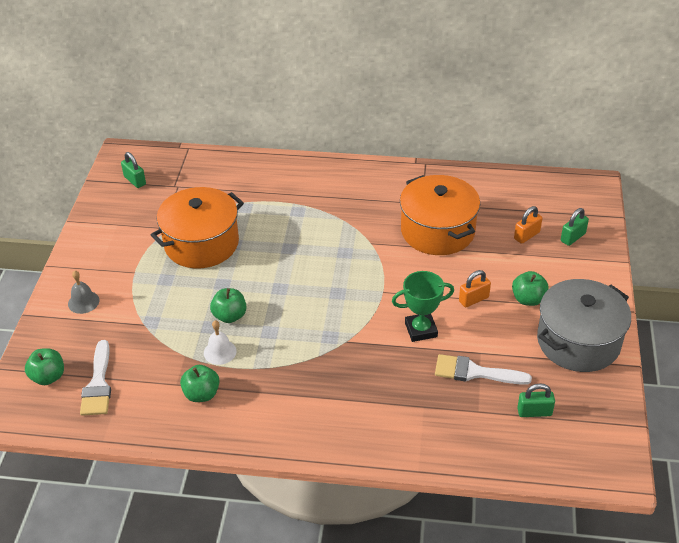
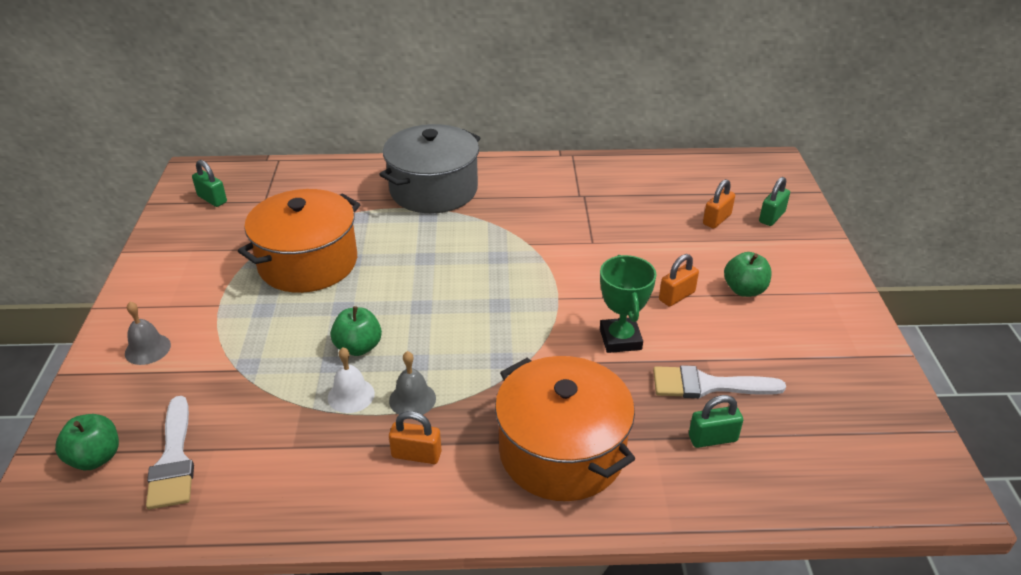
camera: 10 degrees left, 5 degrees down
green apple [180,365,220,402] -> none
green trophy [392,271,454,342] -> green trophy turned 75 degrees counterclockwise [600,255,656,353]
orange pot [400,175,480,255] -> orange pot moved to [495,356,635,501]
green padlock [517,383,555,417] -> green padlock moved to [689,395,743,448]
grey pot [537,279,631,372] -> grey pot moved to [379,124,480,213]
none -> grey bell [389,351,436,415]
none -> orange padlock [389,411,442,464]

